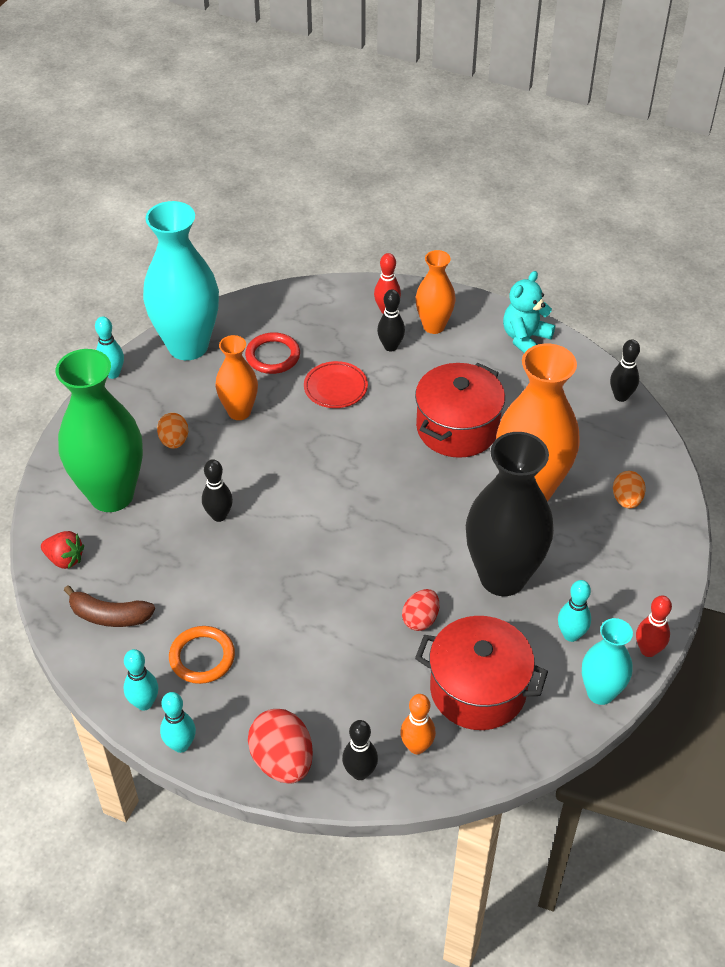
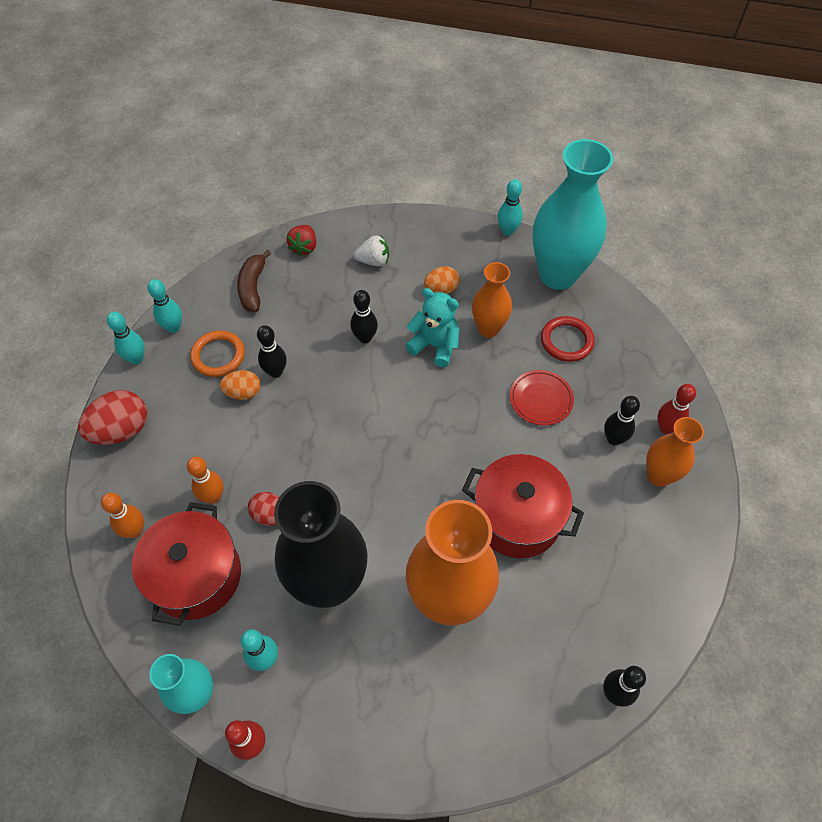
camera: 80 degrees right, 10 degrees up
green vase [56,349,143,512] -> white strawberry [354,235,389,266]
black bowling pin [342,720,378,780] -> black bowling pin moved to [257,325,287,378]
turquoise teddy bear [503,271,555,353] -> turquoise teddy bear moved to [405,288,459,367]
orange egg [613,471,646,509] -> orange egg moved to [220,370,261,400]
none -> orange bowling pin [187,457,224,504]

